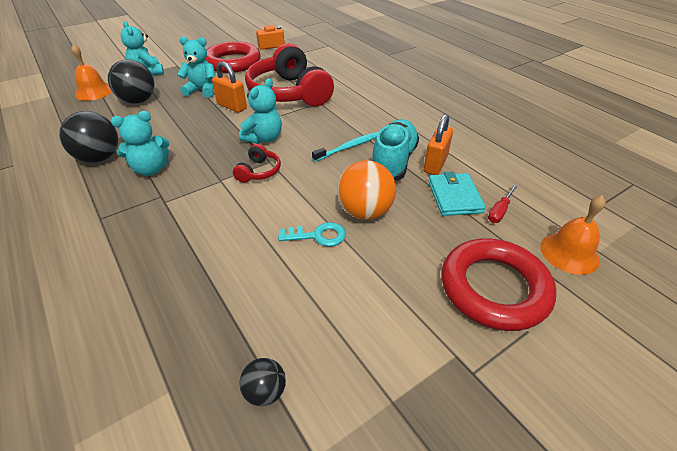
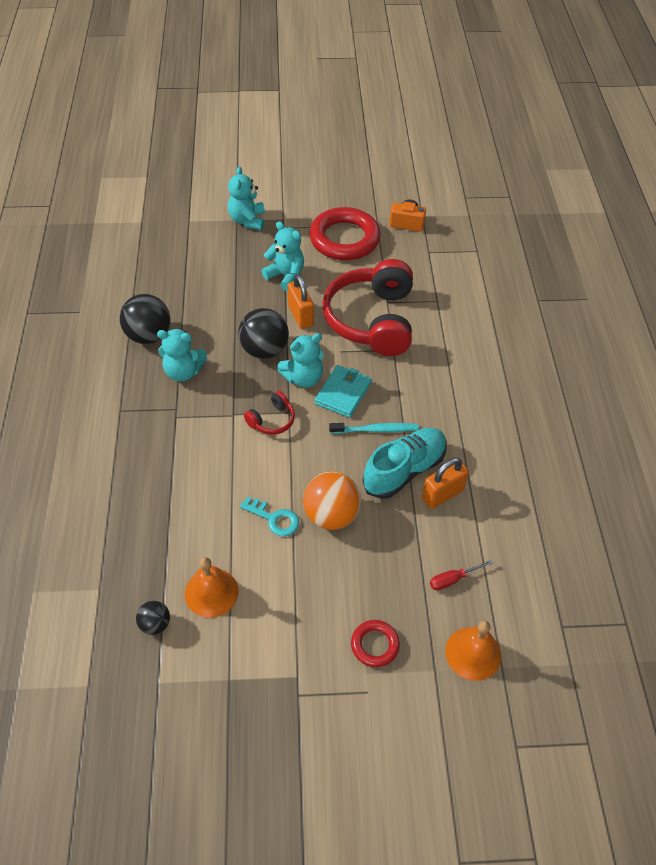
camera: 30 degrees right, 10 degrees up
orange bell [71,44,112,101] -> orange bell moved to [185,557,239,618]
black ball [108,59,154,104] -> black ball moved to [238,308,289,359]
turquoise wallet [428,172,486,216] -> turquoise wallet moved to [315,365,372,418]
red ring [442,238,556,331] -> red ring [351,620,400,667], size x0.49

